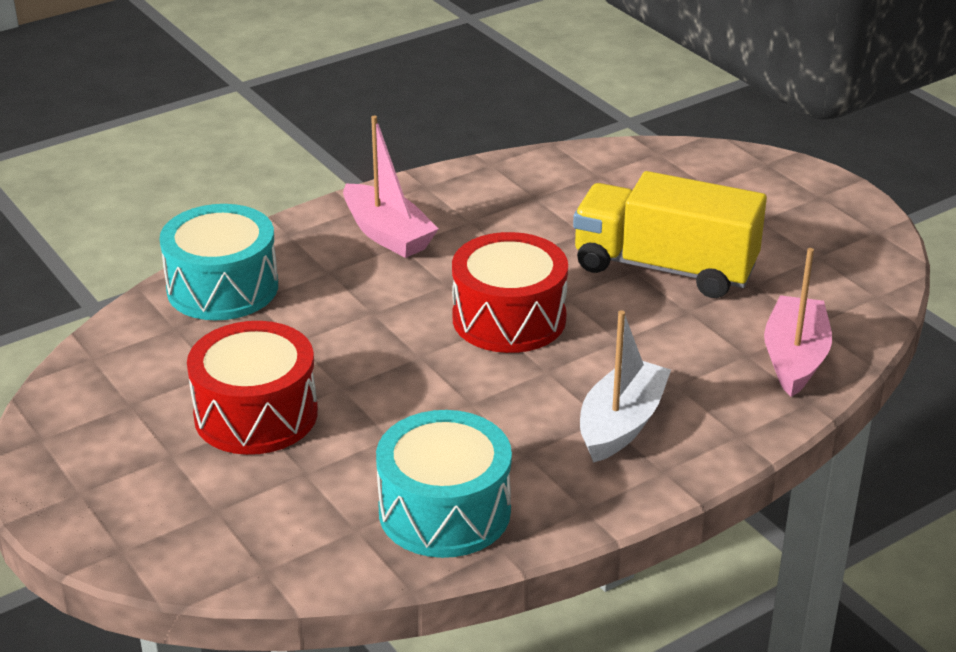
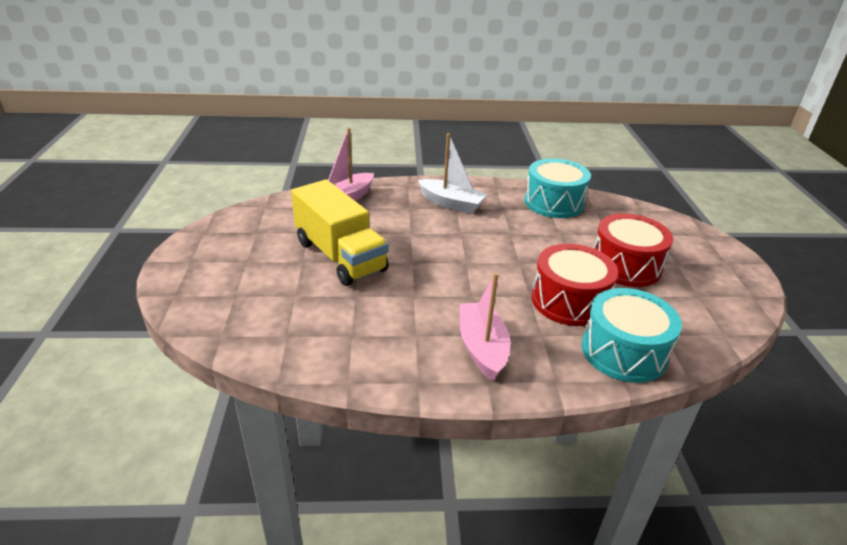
camera: 150 degrees left, 0 degrees up
red drum [452,232,568,353] -> red drum moved to [532,244,618,326]
white boat [580,310,671,463] -> white boat turned 120 degrees counterclockwise [418,133,488,214]

